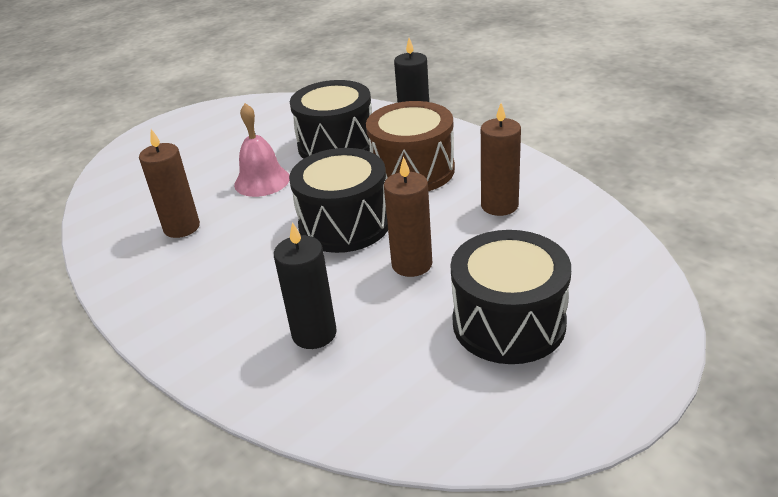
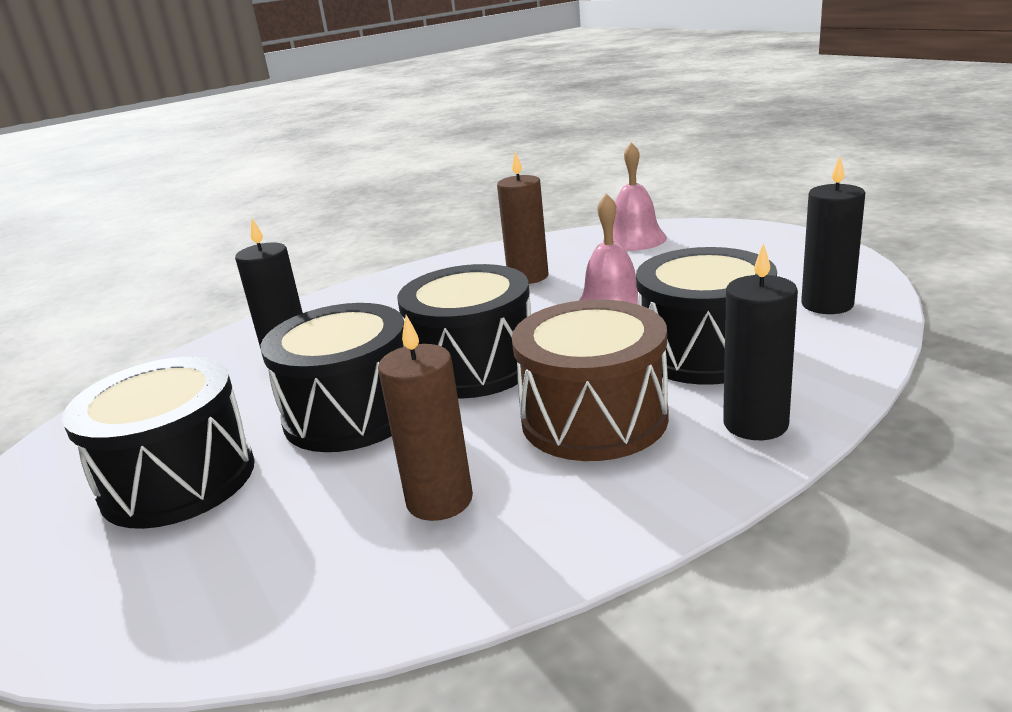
camera: 100 degrees right, 10 degrees down
brown candle [384,156,432,277] -> black drum [261,303,405,452]
none -> pink bell [603,142,667,251]
none -> black candle [801,156,865,314]

